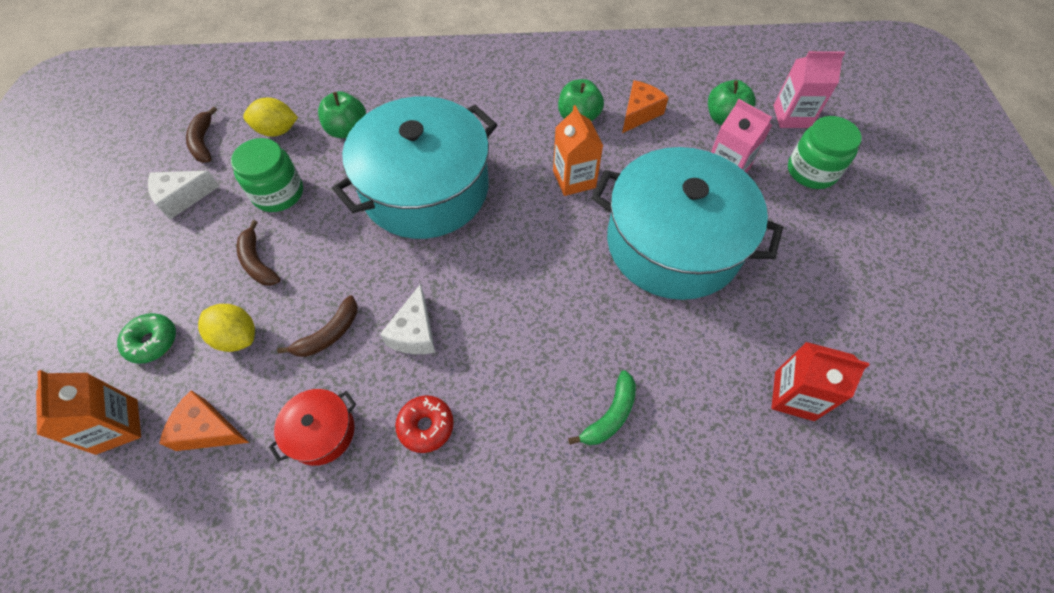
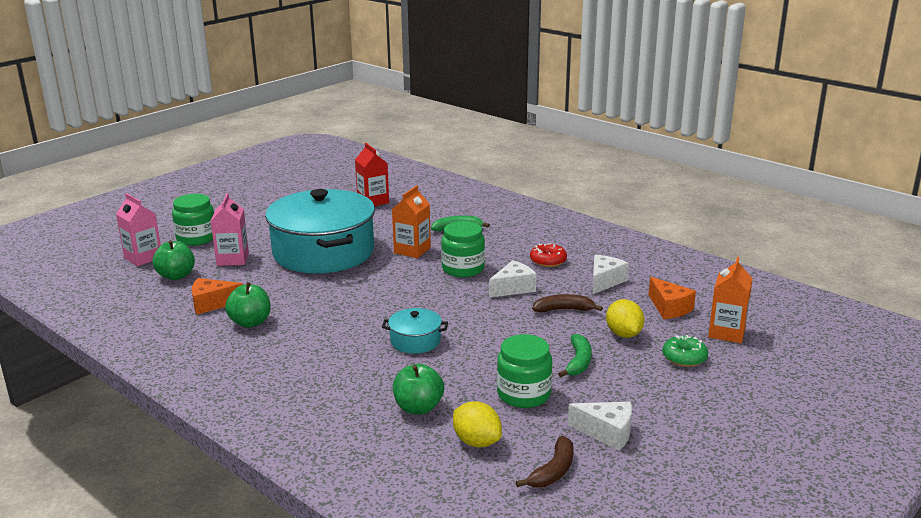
camera: 135 degrees left, 35 degrees down
brown banana [237,220,280,286] -> green banana [558,334,592,377]
red pot [269,389,356,466] -> white cheese [592,255,629,294]
turquoise pot [332,96,497,239] -> turquoise pot [382,308,448,354], size x0.42
orange carton [553,105,603,196] -> orange carton moved to [392,185,431,258]
none -> green jar [441,221,485,277]

